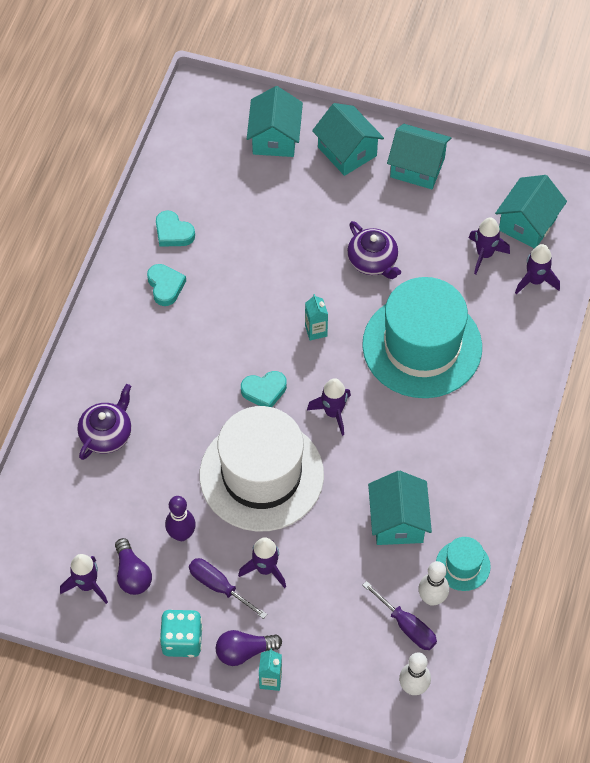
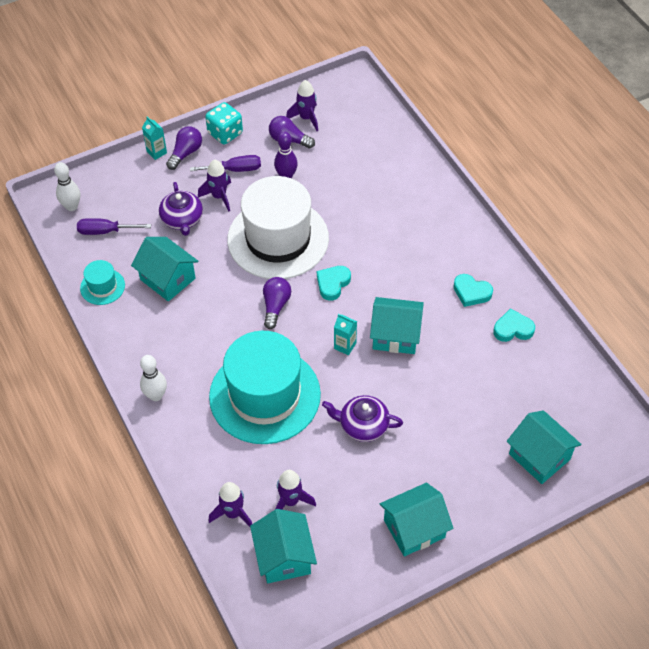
camera: 135 degrees right, 5 degrees down
purple teapot [77,384,131,460] -> purple teapot moved to [159,182,203,236]
purple rocket [307,378,351,436] -> purple light bulb [263,277,291,329]
turquoise house [312,103,384,176] -> turquoise house moved to [370,297,424,354]
white bowling pin [418,561,449,606] -> white bowling pin moved to [140,355,167,401]

